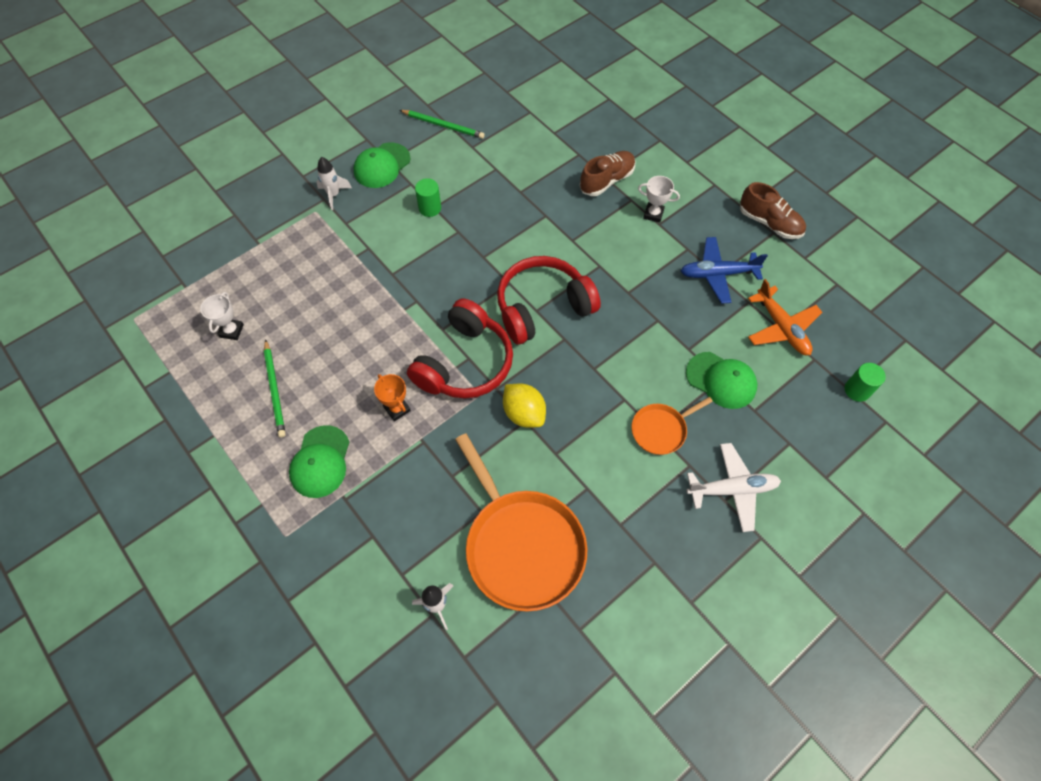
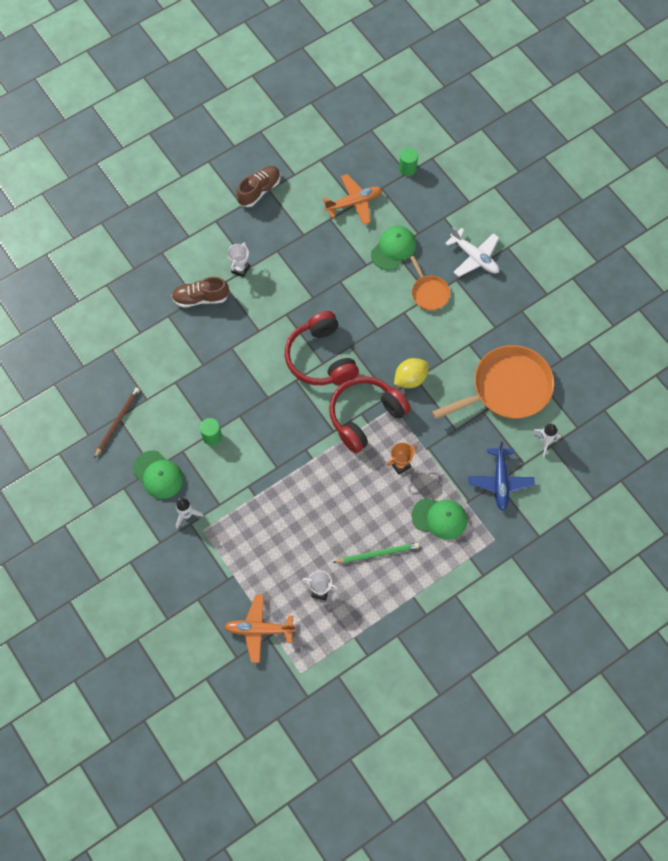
camera: 85 degrees left, 5 degrees up
green pencil [400,110,485,139] -> brown pencil [94,388,140,458]
red headphones [407,298,513,399] -> red headphones turned 75 degrees counterclockwise [329,376,411,453]
brown shoe [579,151,635,196] -> brown shoe turned 60 degrees counterclockwise [171,277,229,308]
blue plane [681,237,768,304] -> blue plane moved to [468,441,535,511]
white plane [686,443,781,532] -> white plane turned 135 degrees clockwise [445,227,499,277]
none -> orange plane [224,595,295,663]

